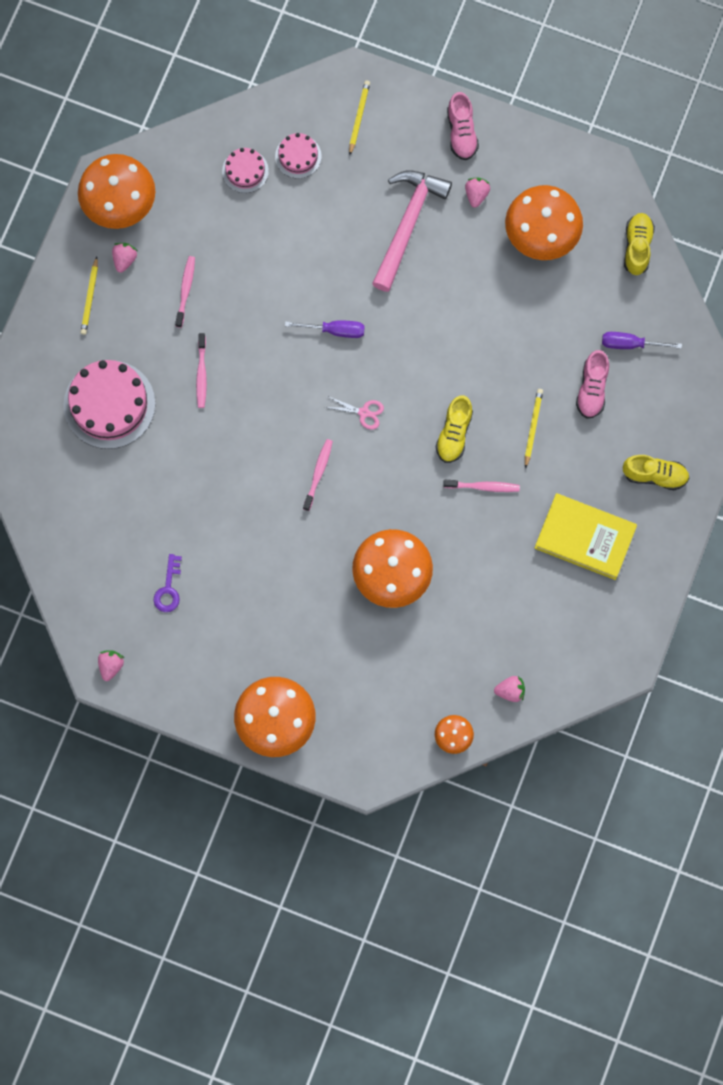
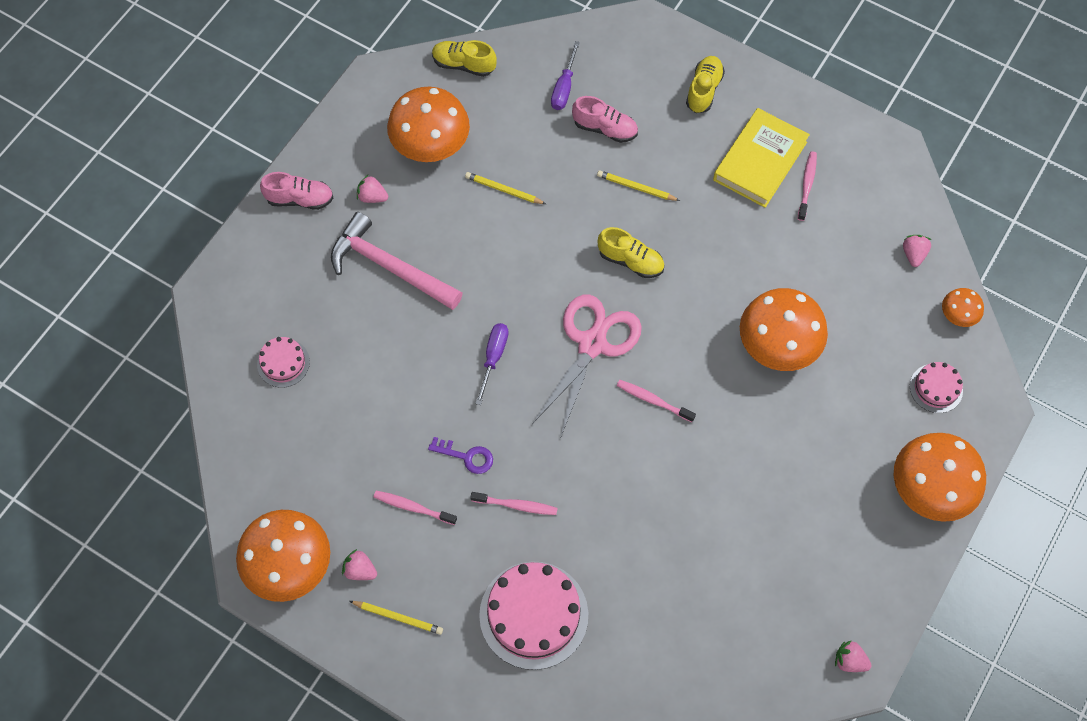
camera: 80 degrees left, 10 degrees down
purple key [153,554,182,612] -> purple key moved to [428,437,493,474]
pink cake [222,148,269,193] -> pink cake moved to [910,362,963,413]
pink scissors [324,397,384,429] -> pink scissors [532,295,642,436], size x2.39
yellow pencil [349,80,370,155] -> yellow pencil moved to [465,172,546,204]
pink toothbrush [443,480,520,492] -> pink toothbrush moved to [798,151,817,221]

